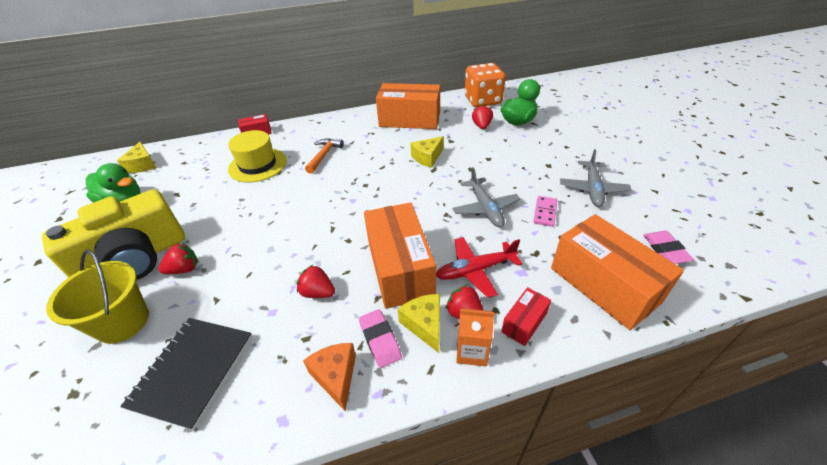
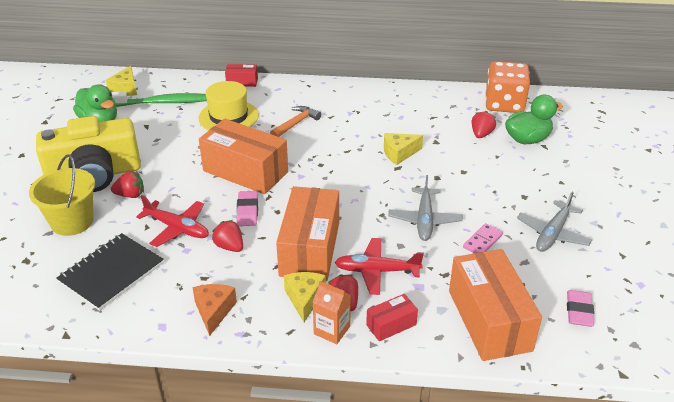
camera: 20 degrees right, 5 degrees down
pink eraser [359,309,402,368] -> pink eraser moved to [237,191,258,226]
orange box [376,83,440,129] -> orange box moved to [199,119,288,194]
none -> green toothbrush [111,91,207,107]
none -> red plane [136,195,209,247]

